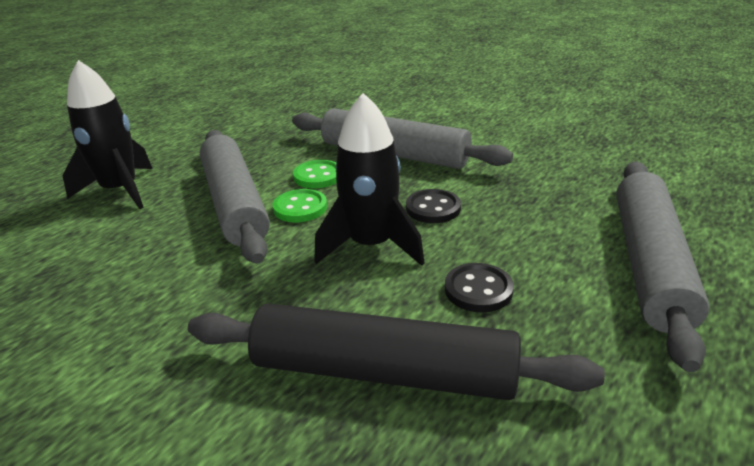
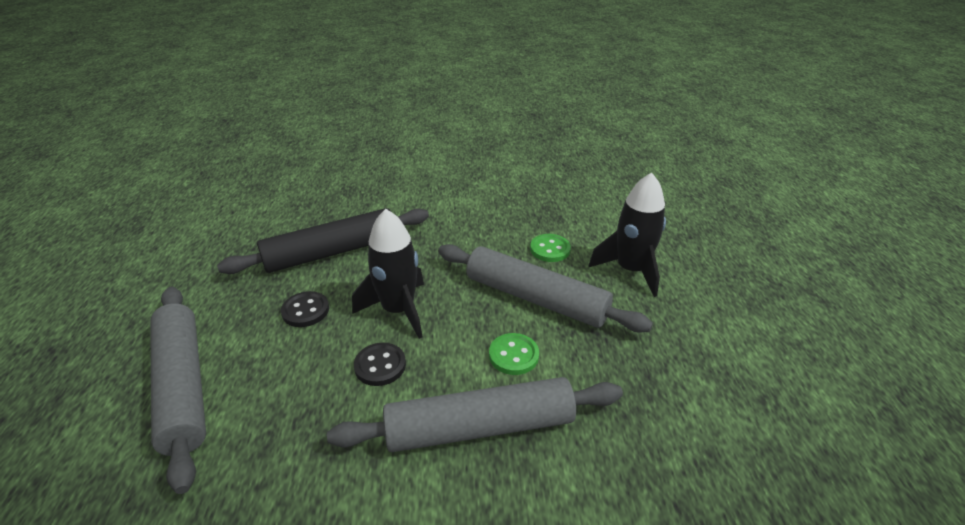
camera: 140 degrees right, 5 degrees up
green button [273,189,327,222] -> green button moved to [530,234,571,262]

